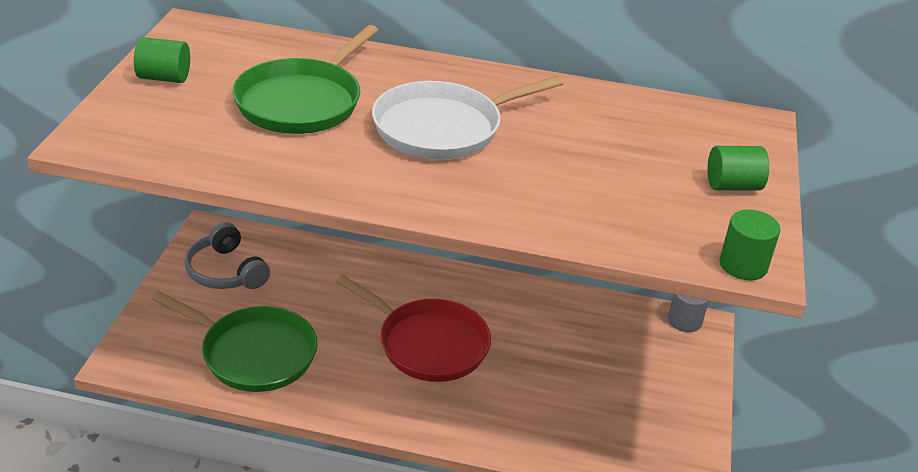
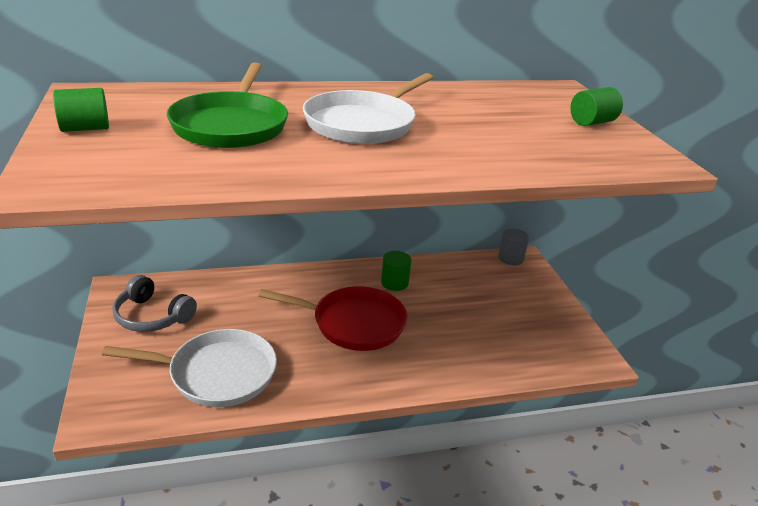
camera: 25 degrees left, 5 degrees down
green pan [152,291,318,392] -> white pan [102,329,277,407]
green cylinder [720,209,780,281] -> green cylinder moved to [381,251,411,291]

